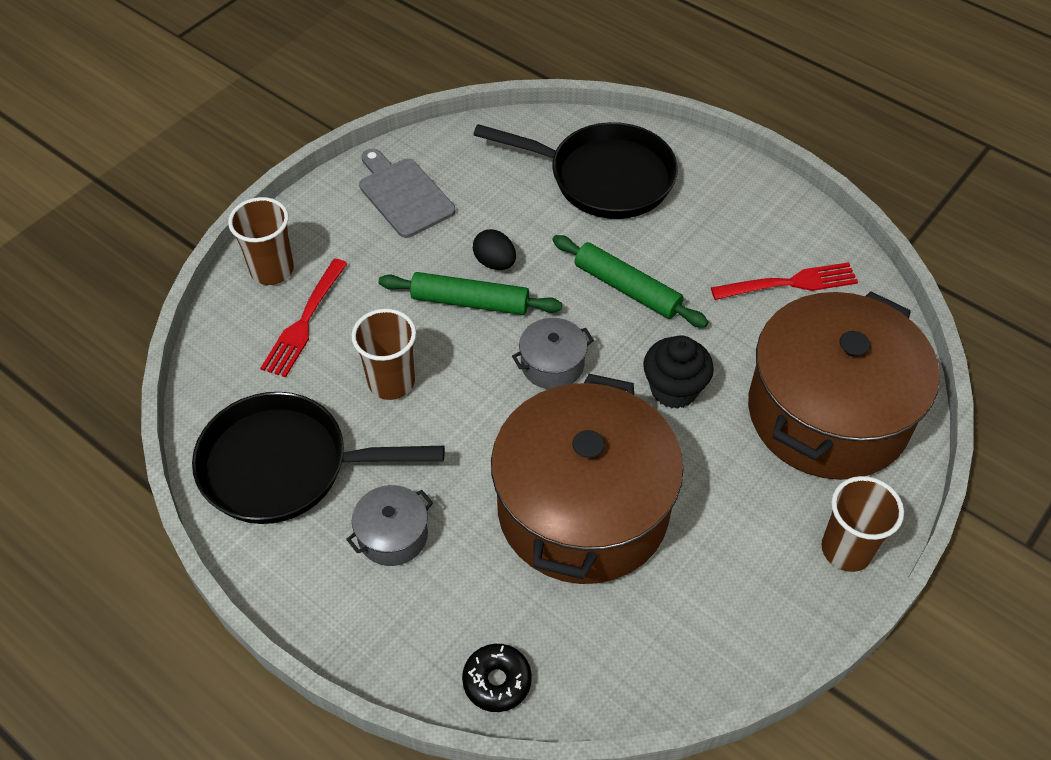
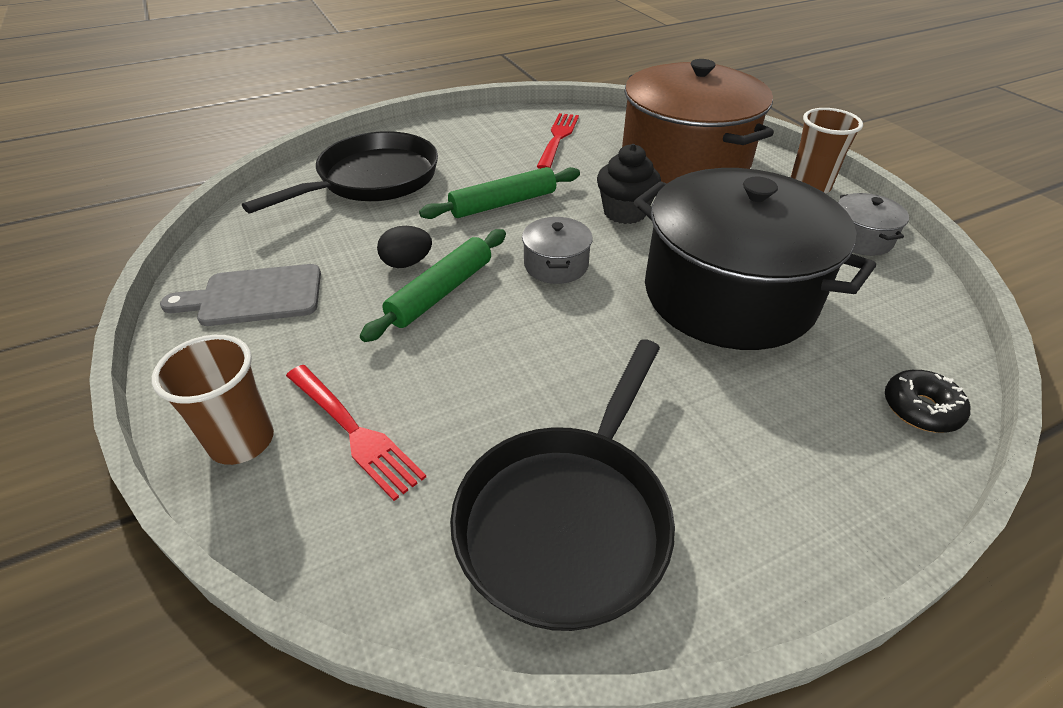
camera: 65 degrees left, 10 degrees down
grey pot [346,485,433,566] -> grey pot moved to [838,193,909,256]
brown cup [351,309,416,400] -> none
brown pot [491,374,684,584] -> black pot [634,168,876,350]

